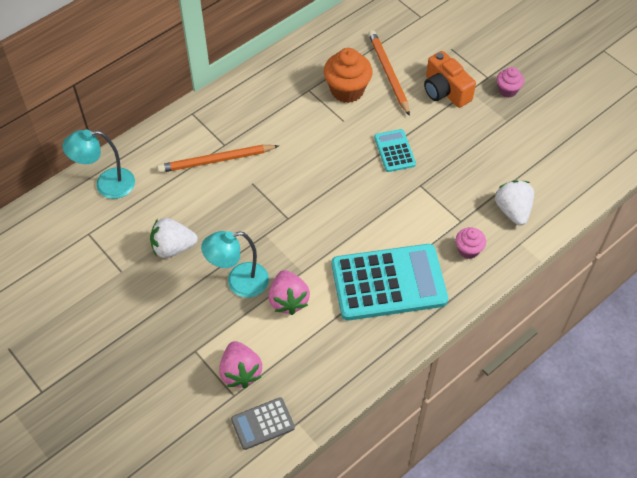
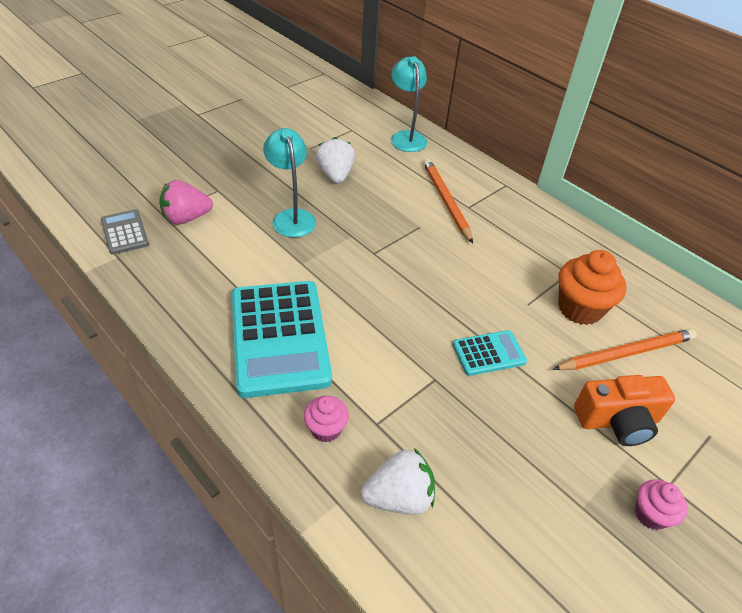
camera: 85 degrees right, 10 degrees down
pink strawberry [269,270,310,315] -> none
orange camera [424,51,476,108] -> orange camera turned 150 degrees counterclockwise [574,375,675,446]

